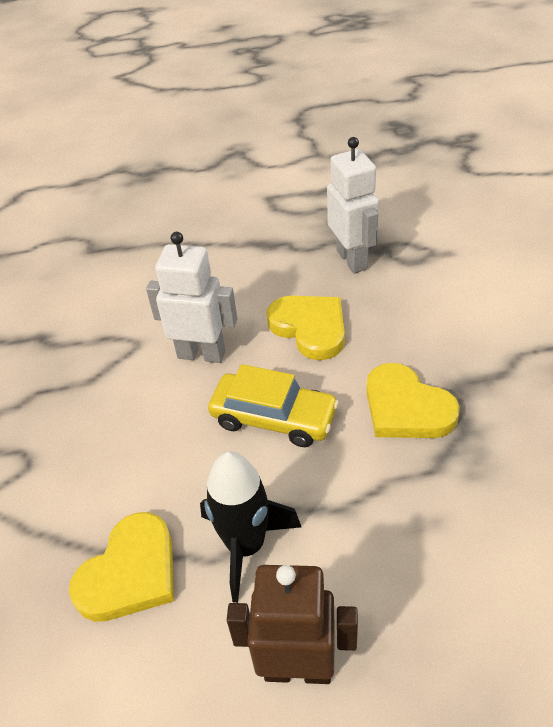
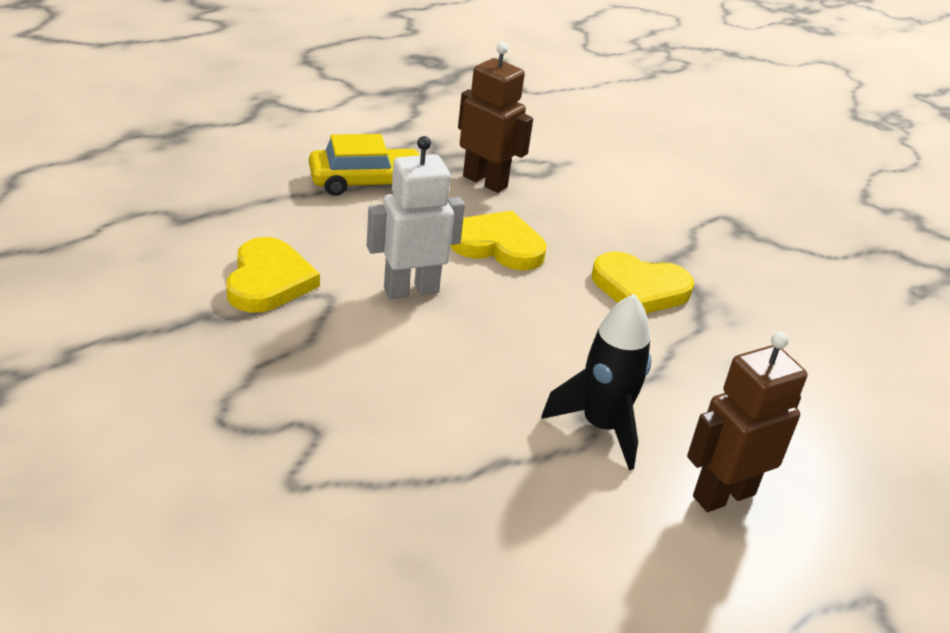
camera: 40 degrees left, 10 degrees down
yellow heart [69,512,174,622] -> yellow heart moved to [226,237,320,313]
yellow car [208,364,339,447] -> yellow car moved to [309,134,421,196]
white robot [327,137,379,274] -> brown robot [458,43,533,193]

